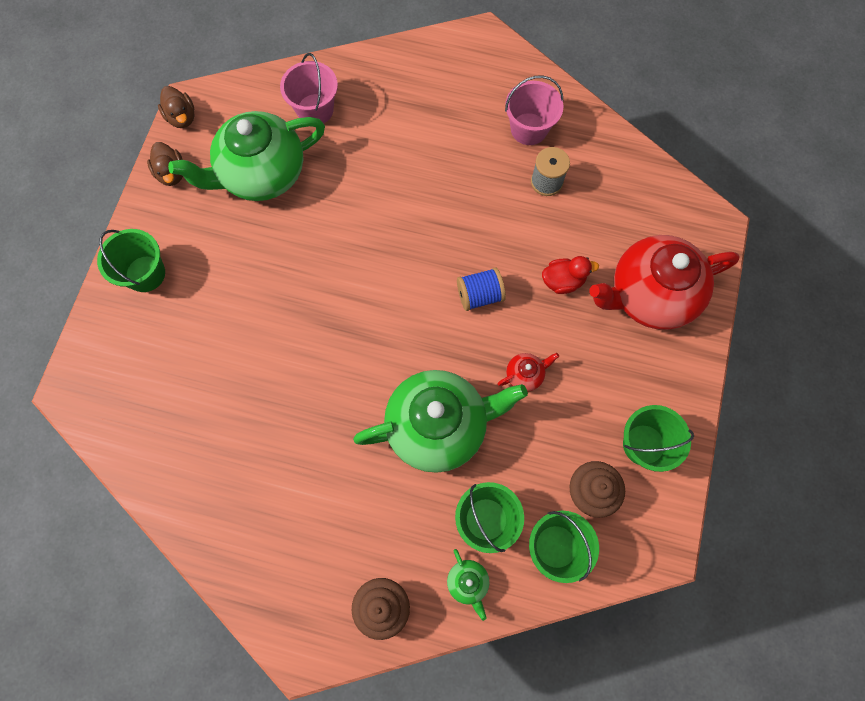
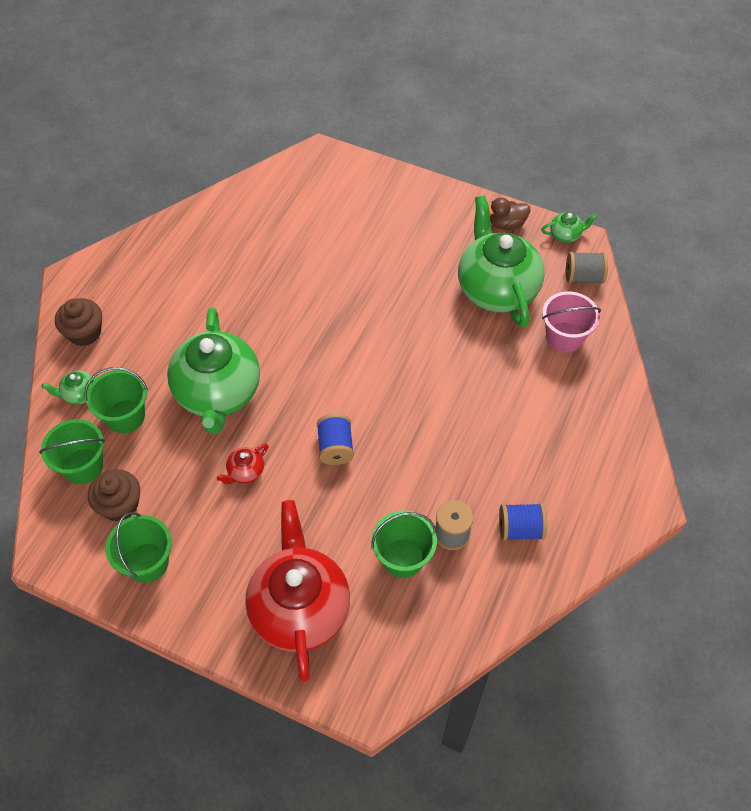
camera: 100 degrees right, 15 degrees down
green bucket [97,229,165,292] -> green bucket moved to [371,511,437,578]
brown duck [158,86,194,128] -> green teapot [541,212,597,243]
red teapot [497,353,559,392] -> red teapot turned 60 degrees clockwise [217,444,269,484]
pink bucket [505,75,563,145] -> blue spool [499,503,547,541]
red duck [542,256,599,294] -> none
none -> grey spool [566,252,608,284]

